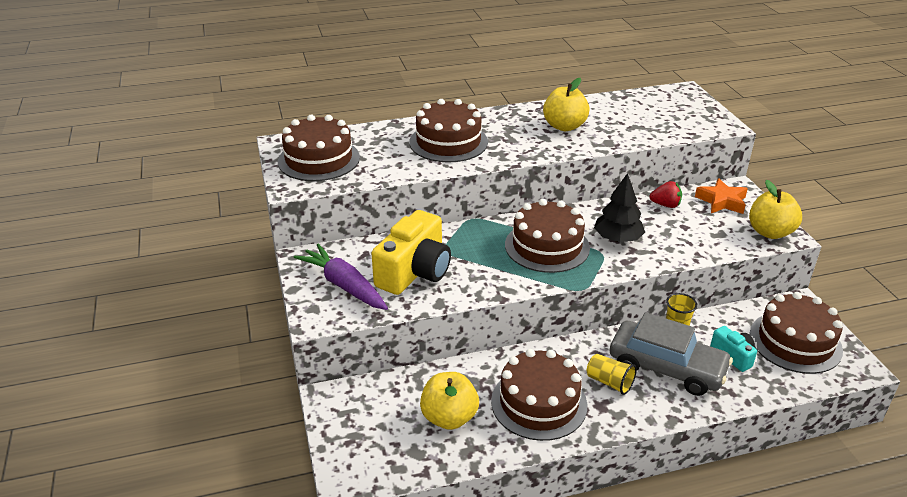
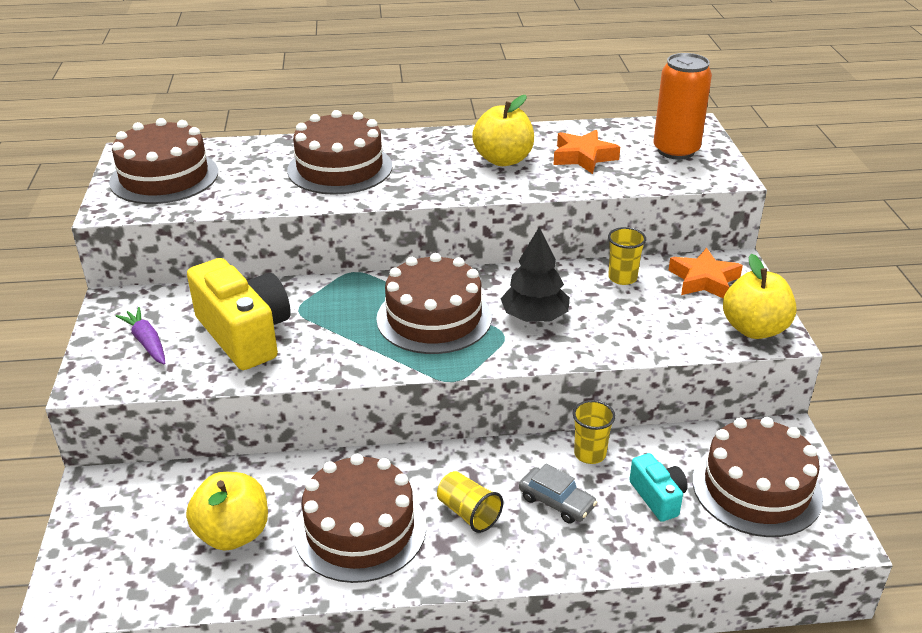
camera: 10 degrees right, 0 degrees up
purple carrot [294,244,388,310] -> purple carrot [115,307,165,364], size x0.61
yellow camera [371,210,451,295] -> yellow camera turned 75 degrees counterclockwise [187,258,291,370]
grey car [610,312,733,396] -> grey car [519,464,597,524], size x0.48
red strawberry [649,181,682,208] -> yellow cup [608,227,646,285]
none -> orange star [554,130,620,174]
none -> orange can [653,53,712,160]

